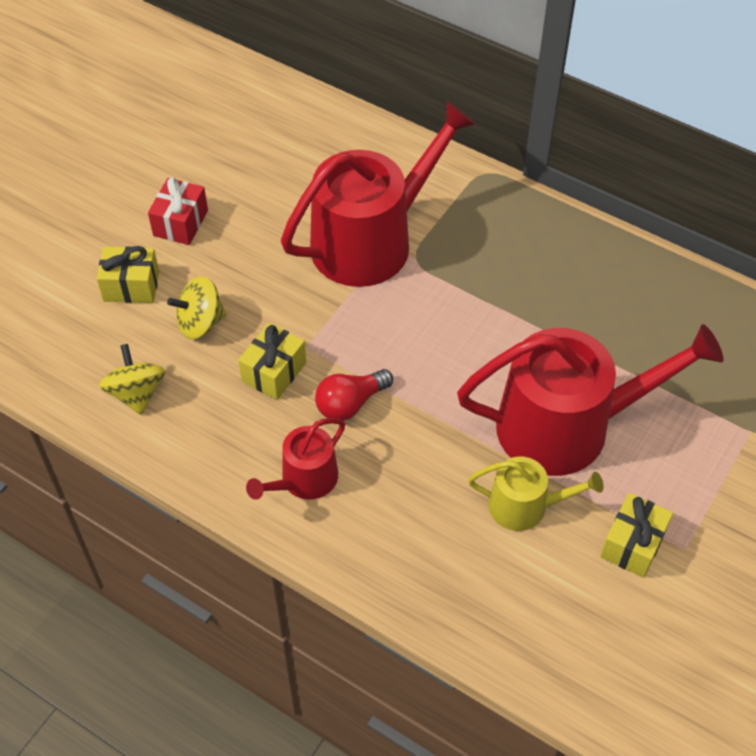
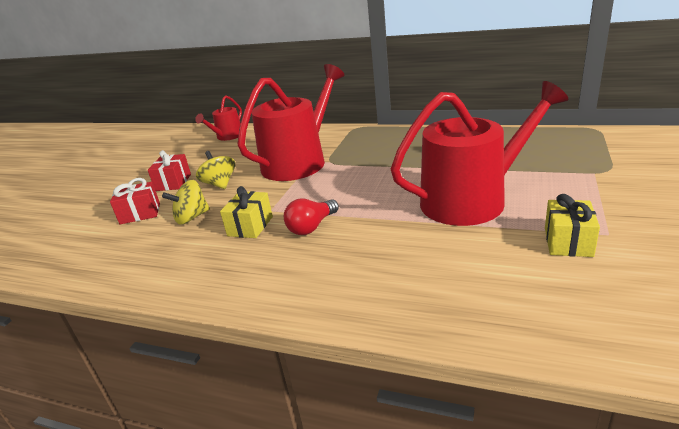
camera: 10 degrees left, 25 degrees down
yellow gift [97,246,159,303] -> red gift [110,178,160,225]
yellow spinning top [99,344,165,415] -> yellow spinning top moved to [196,151,235,189]
red watering can [246,418,345,500] -> red watering can moved to [195,95,242,141]
yellow watering can [468,456,604,531] -> none

